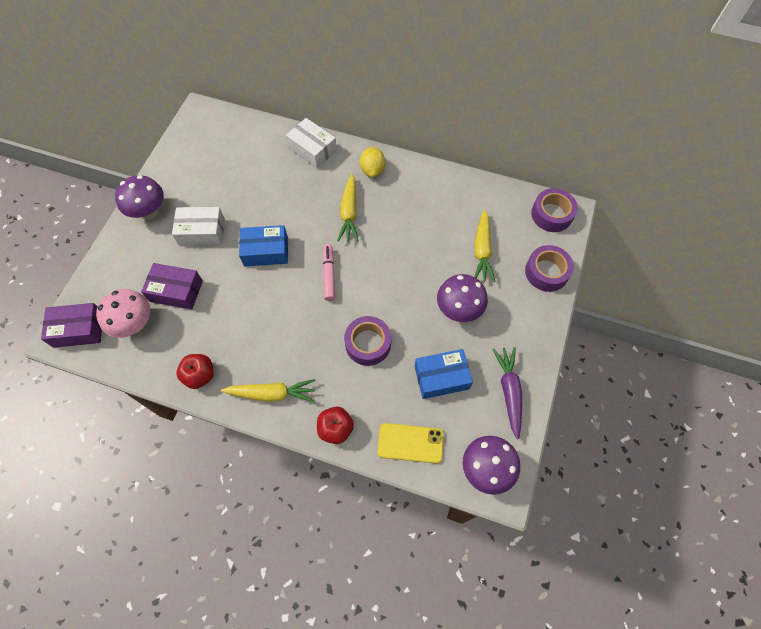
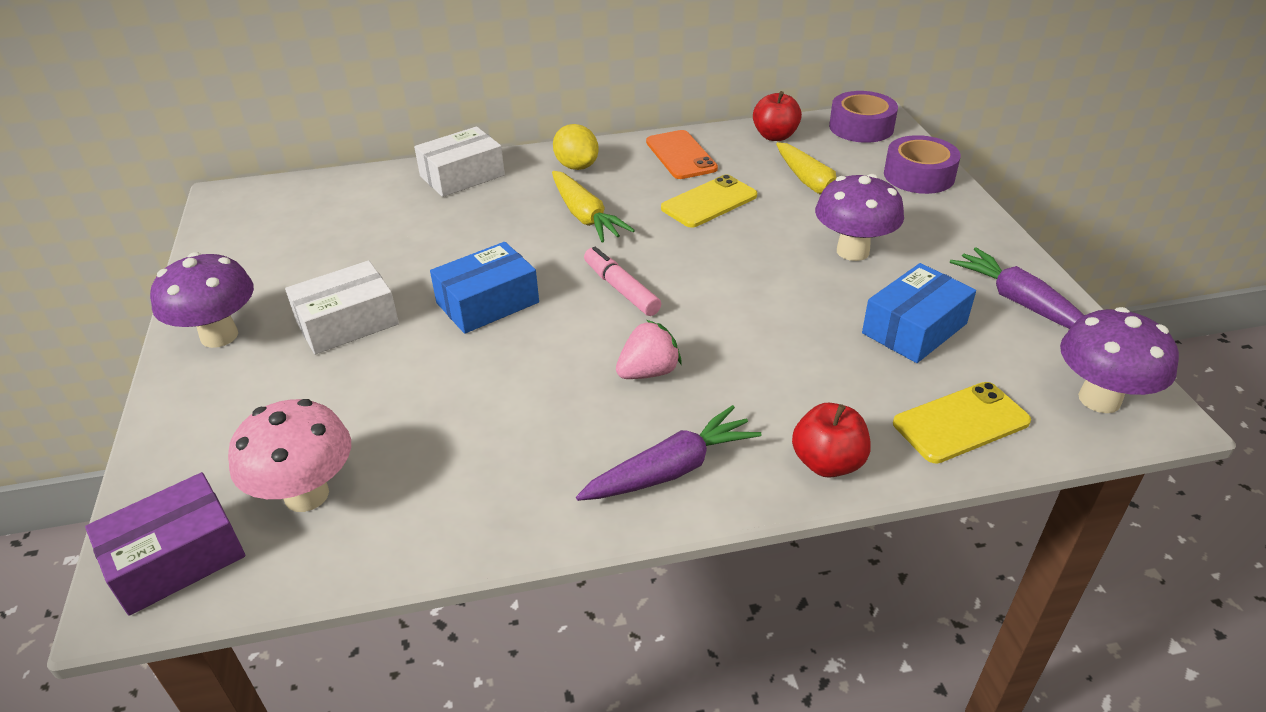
camera: 30 degrees left, 25 degrees down
purple box [141,263,203,310] -> none
red apple [176,354,214,389] -> red apple moved to [753,91,802,141]
yellow carrot [221,379,316,402] -> purple carrot [576,405,762,501]
white box [286,118,337,168] -> white box turned 45 degrees counterclockwise [414,126,505,197]
purple tape [344,316,391,366] -> none
none -> pink strawberry [616,320,682,379]
none -> orange phone [646,130,718,179]
none -> yellow phone [661,174,757,228]

